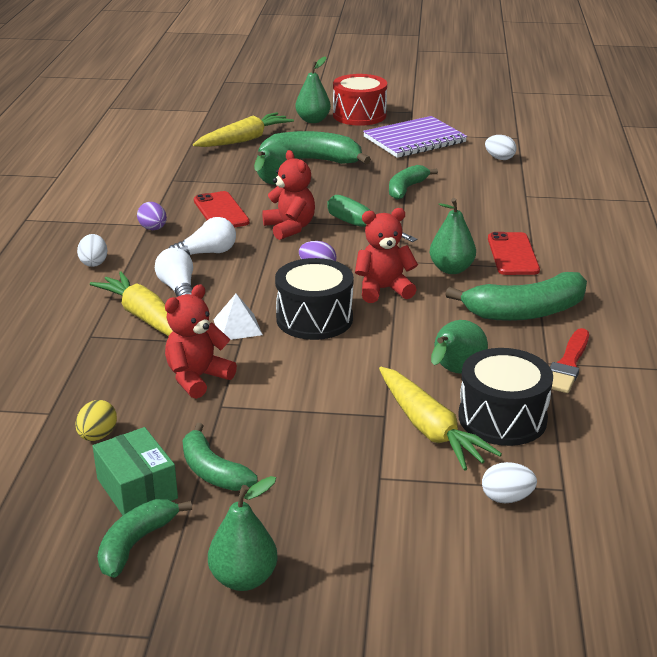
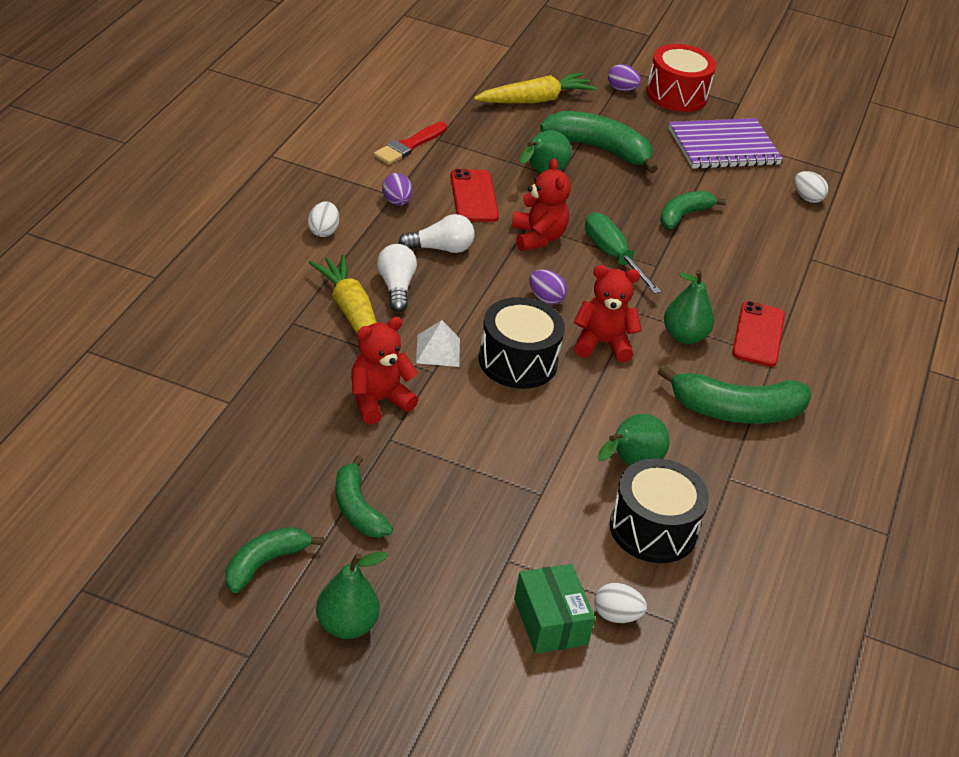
camera: 10 degrees right, 10 degrees up
yellow egg [75,400,117,441] -> none
green box [93,427,178,515] -> green box moved to [514,564,595,654]
green pear [295,56,331,123] -> purple egg [608,64,641,91]
yellow carrot [379,367,502,471] -> none
red brush [550,328,589,393] -> red brush moved to [374,122,447,165]

